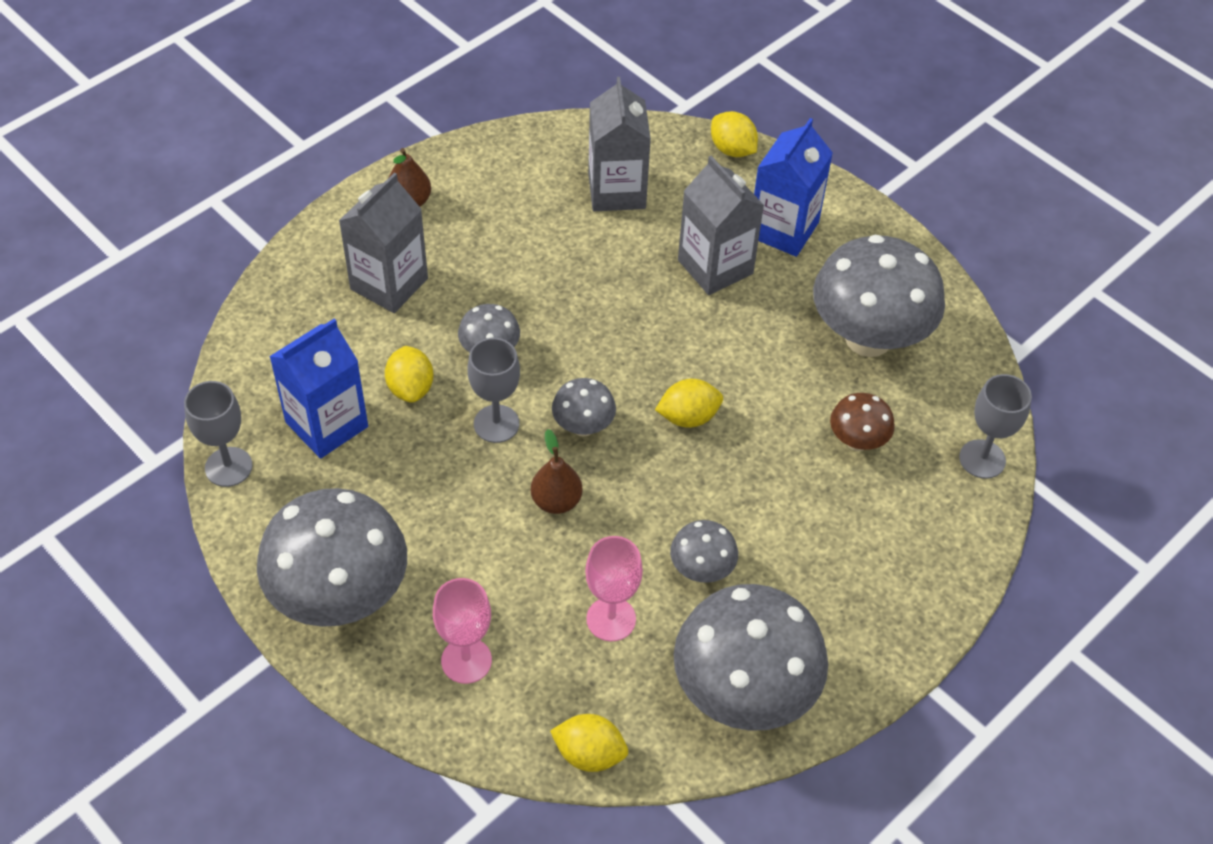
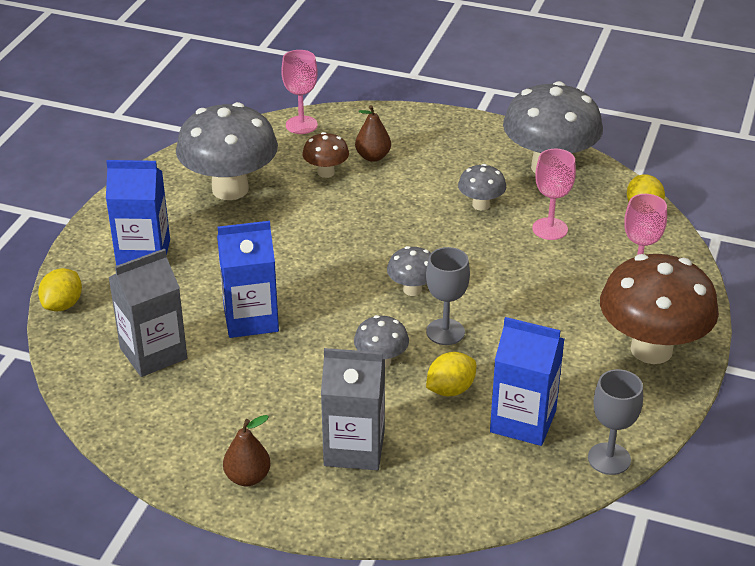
camera: 115 degrees left, 15 degrees down
grey mushroom [257,488,407,627] -> brown mushroom [600,254,719,364]
brown pear [531,429,583,514] -> brown pear moved to [355,105,391,162]
yellow lemon [655,379,723,428] -> none
grey carton [678,156,764,295] -> none
grey goblet [959,374,1032,479] -> pink goblet [281,50,318,134]
none -> blue carton [217,221,279,338]

